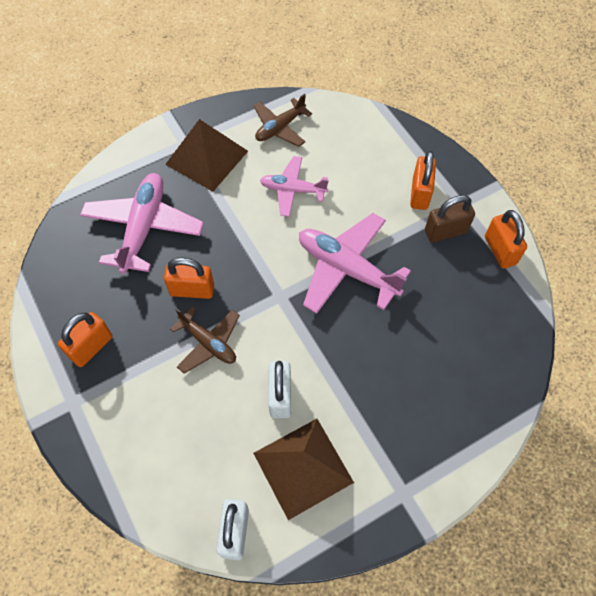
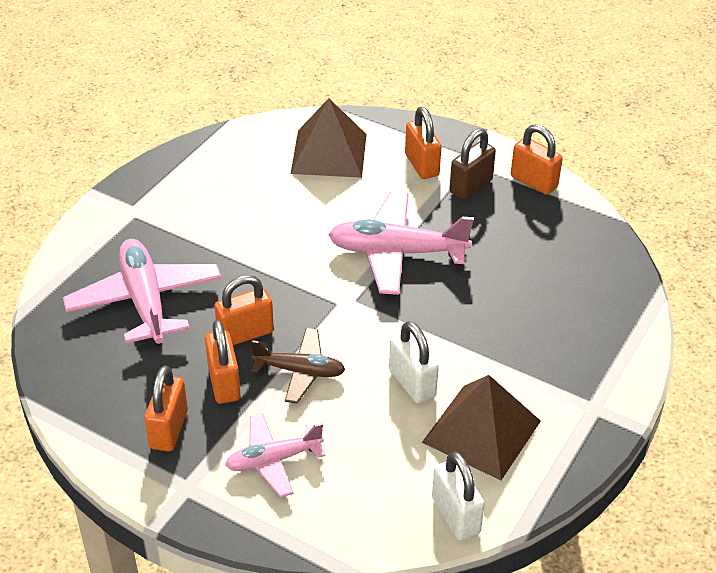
camera: 30 degrees left, 20 degrees down
brown pyramid [165,119,248,192] -> brown pyramid moved to [291,98,367,178]
brown plane [254,94,312,147] -> none
pink plane [260,156,329,217] -> pink plane moved to [225,413,326,498]
none -> orange padlock [205,320,241,404]

